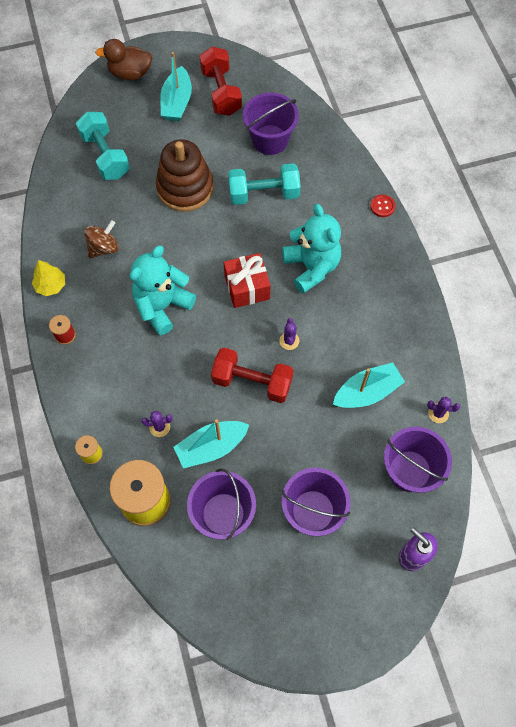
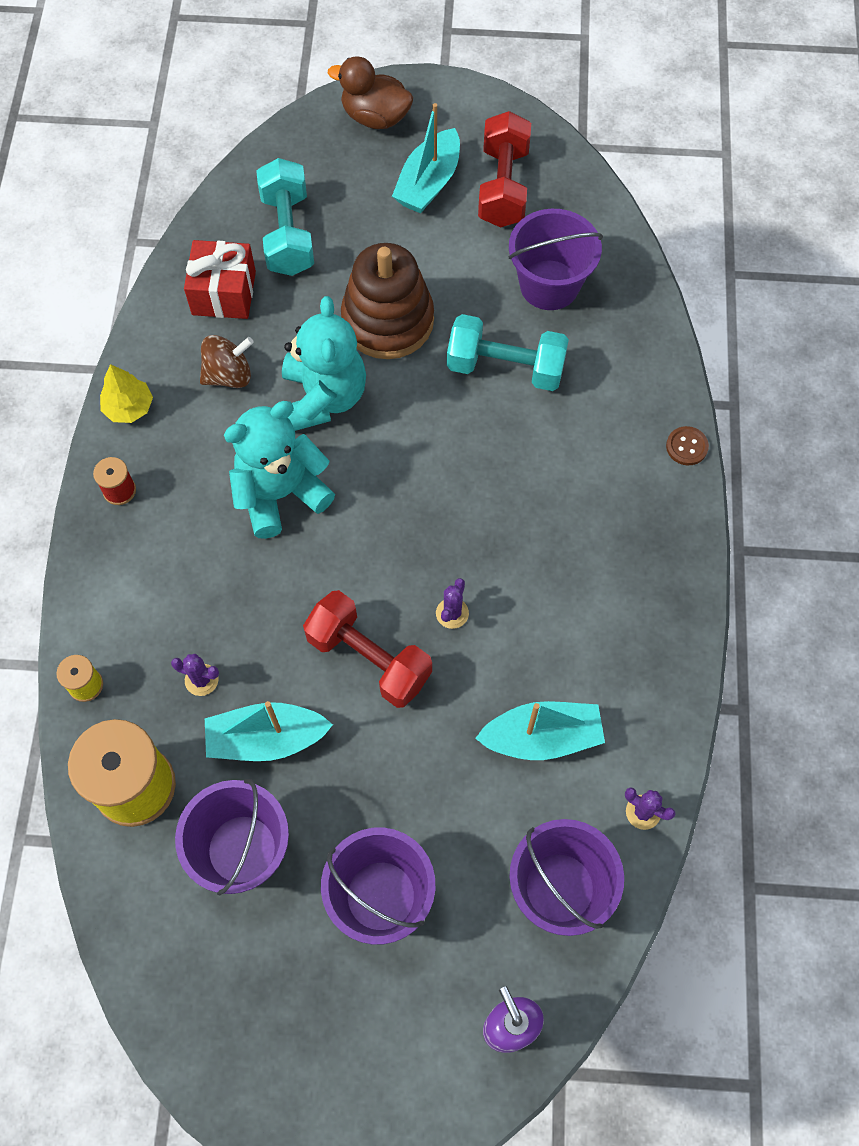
camera: 20 degrees right, 0 degrees up
red gift [224,253,271,308] -> red gift moved to [184,240,256,319]
turquoise teddy bear [282,204,341,294] -> turquoise teddy bear moved to [282,296,366,431]
red button [370,195,395,217] -> brown button [666,426,709,465]

